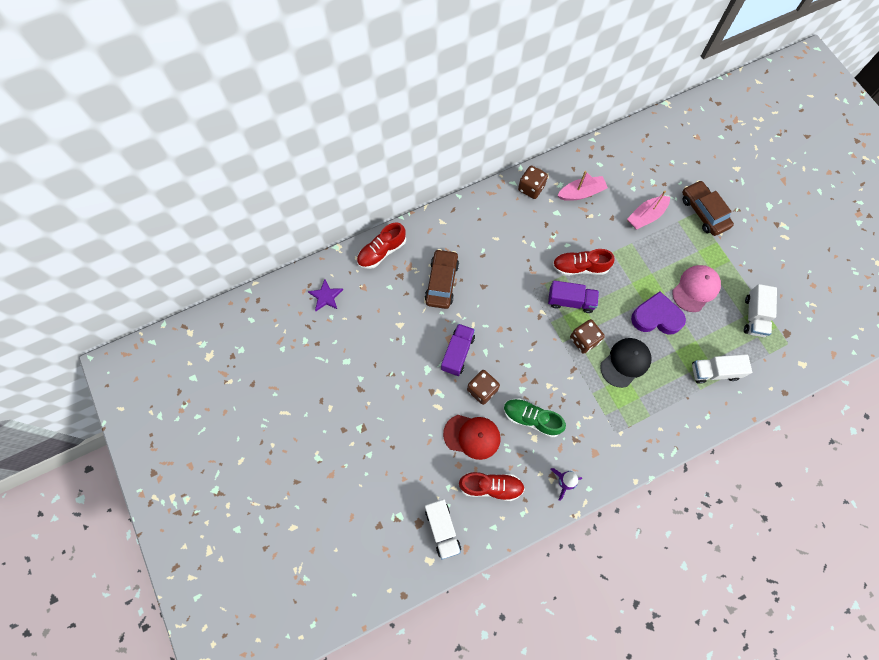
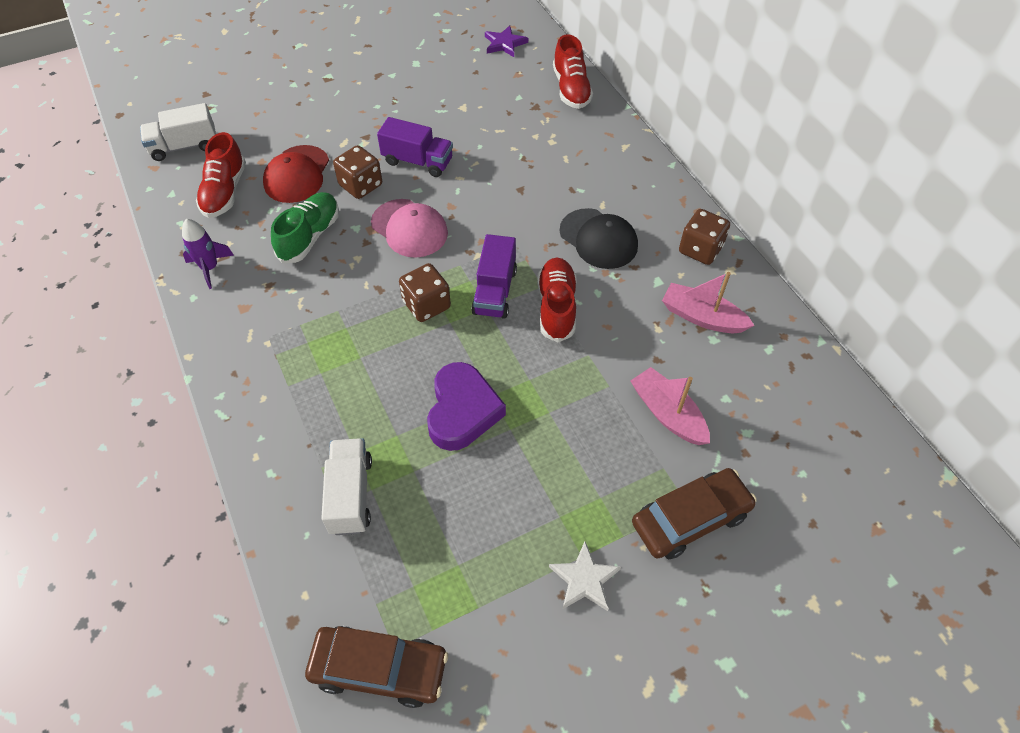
camera: 90 degrees right, 15 degrees down
red shoe [357,222,406,269] -> red shoe turned 150 degrees counterclockwise [553,34,593,109]
brown car [425,249,459,309] -> brown car moved to [305,626,448,708]
pink boat [557,171,608,201] -> pink boat turned 135 degrees clockwise [662,272,755,333]
black cap [600,338,652,388] -> black cap moved to [560,208,638,269]
pink cap [672,265,721,312] -> pink cap moved to [371,199,448,258]
white truck [744,284,777,337] -> none
none -> white star [549,541,621,611]

